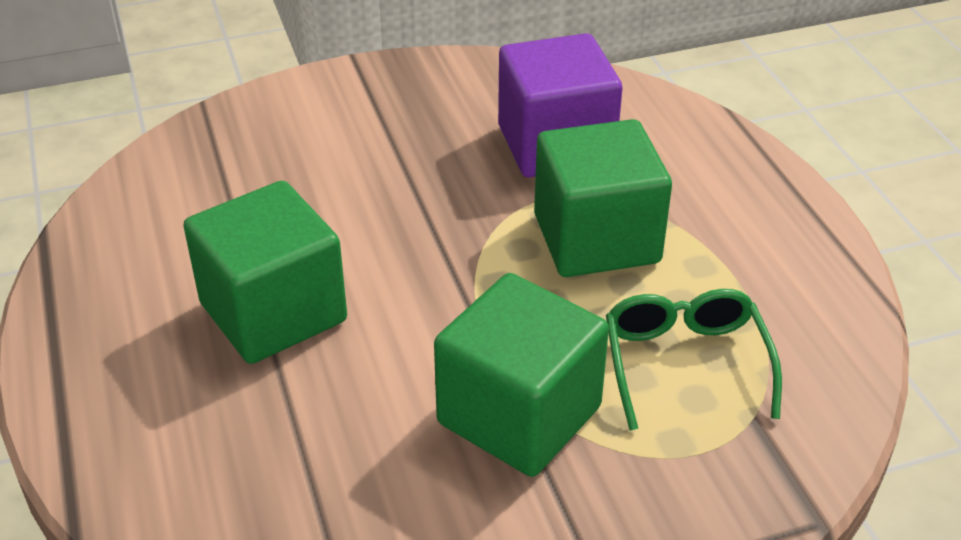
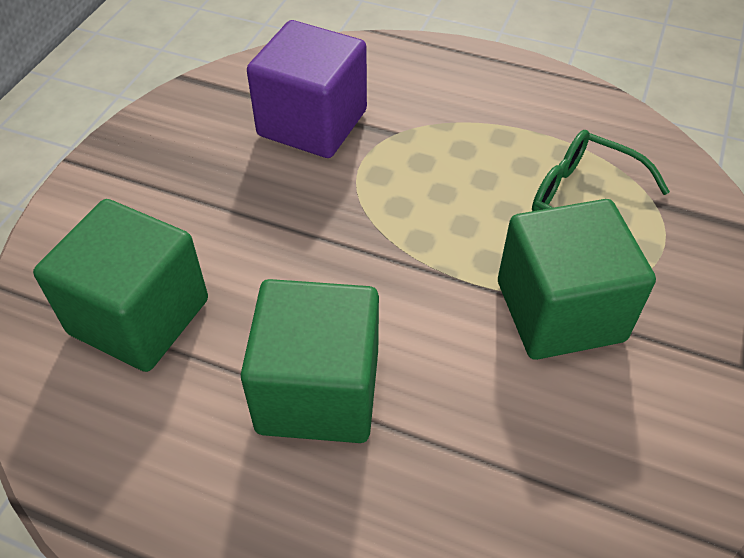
camera: 50 degrees left, 10 degrees up
green cube [534,119,672,277] -> green cube moved to [33,199,208,372]

